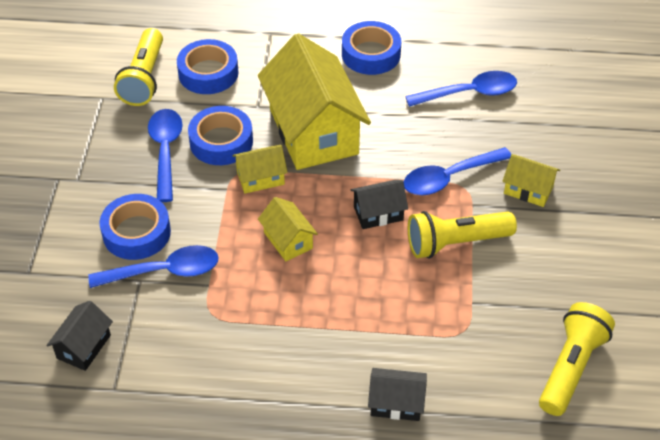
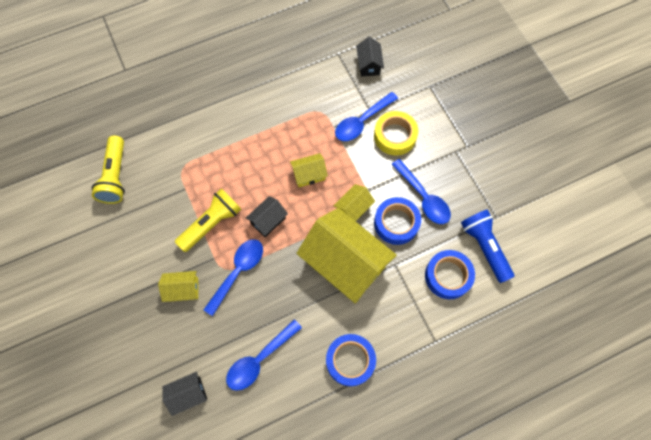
camera: 150 degrees right, 20 degrees up
blue tape [100,194,171,260] -> yellow tape [374,111,418,156]
yellow flashlight [114,28,163,106] -> blue flashlight [461,210,514,283]
yellow house [258,197,318,261] -> yellow house turned 45 degrees counterclockwise [290,153,328,187]
black house [368,368,427,421] -> black house moved to [162,372,207,416]

